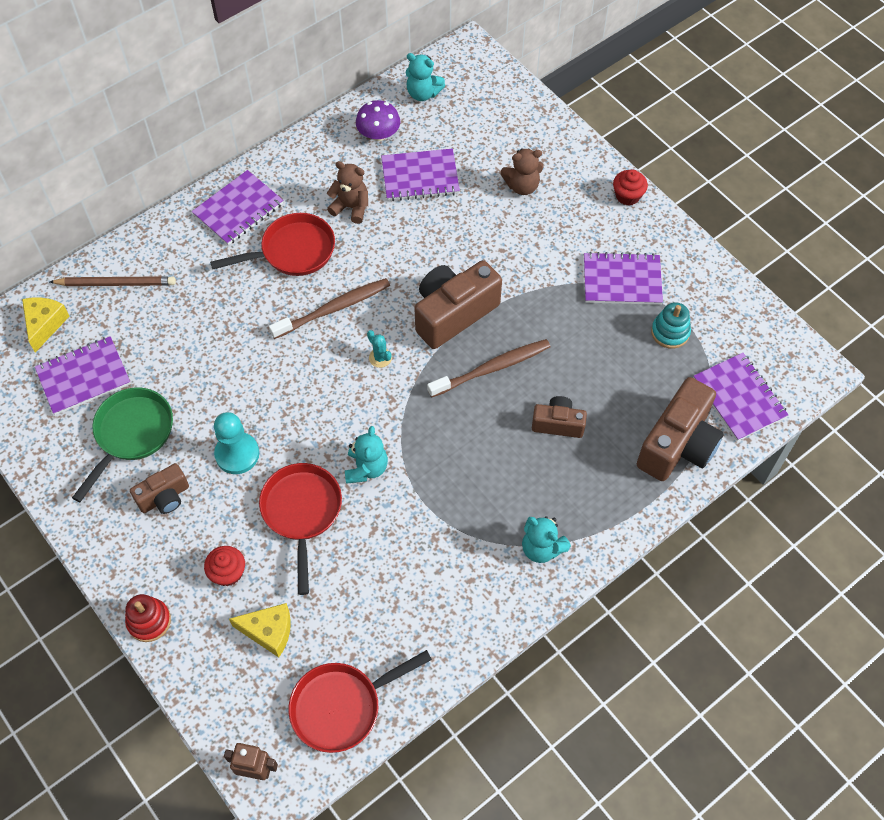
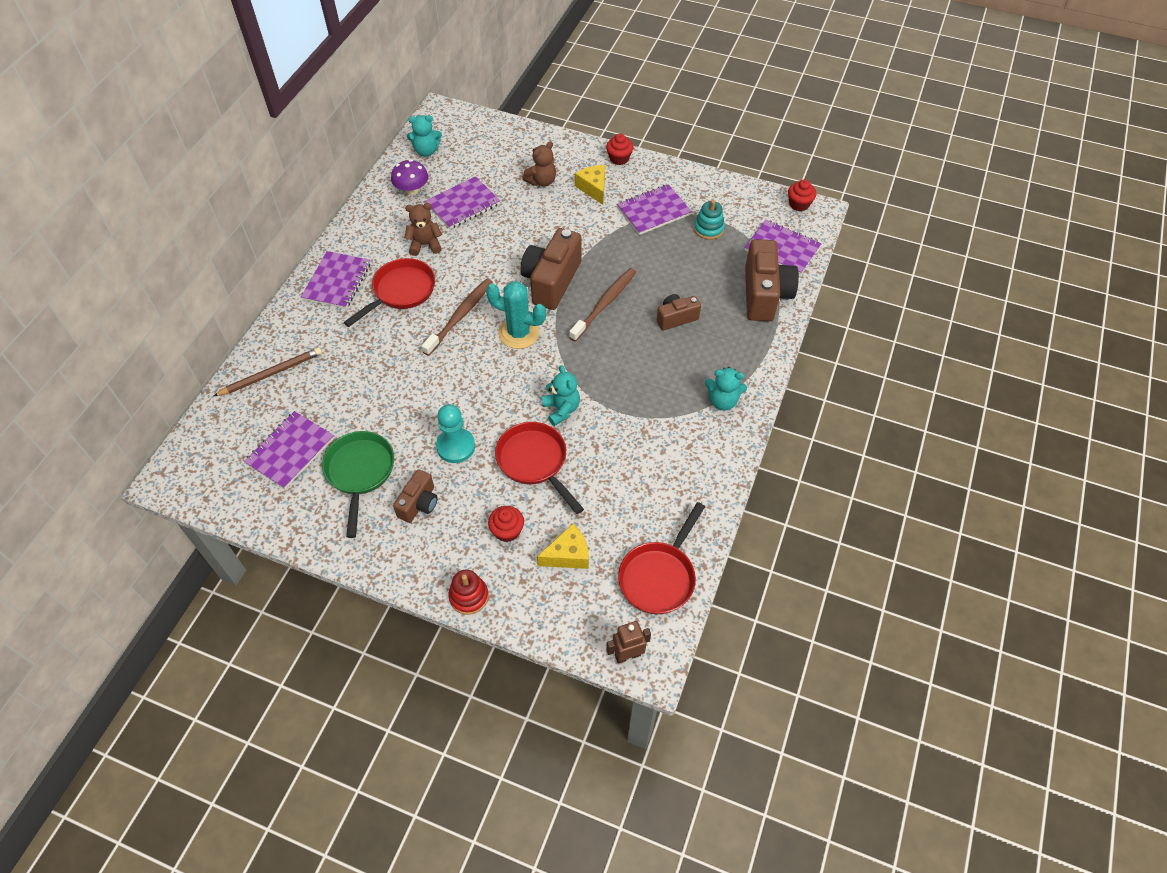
camera: 30 degrees left, 5 degrees down
yellow cheese [22,297,70,352] -> yellow cheese moved to [575,165,605,205]
turquoise cactus [367,330,392,368] -> turquoise cactus [486,281,546,349], size x2.14
none -> red cupcake [788,179,816,211]

